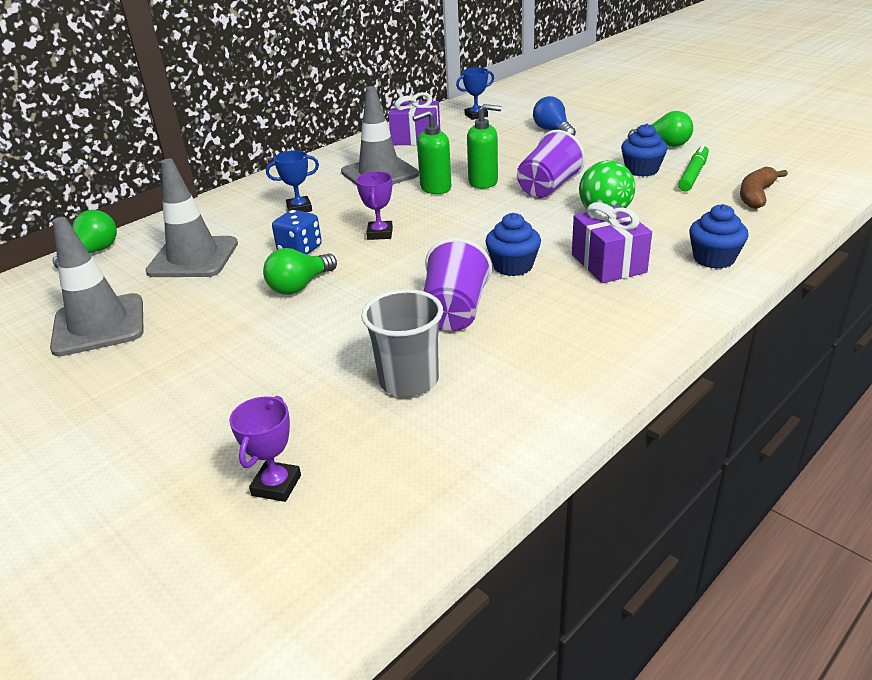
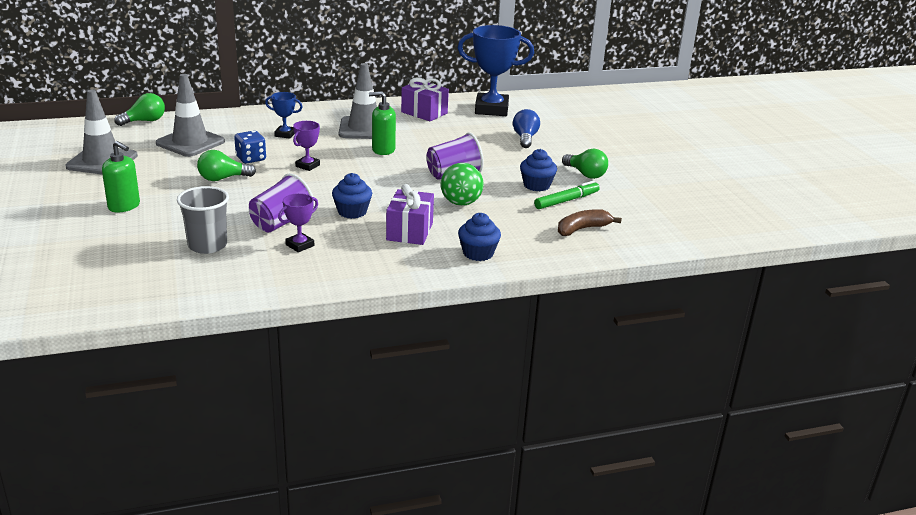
camera: 25 degrees right, 5 degrees down
purple trophy [229,396,301,502] -> purple trophy moved to [278,193,318,252]
blue trophy [456,68,494,120] -> blue trophy [458,25,534,116], size x2.11
green soap dispenser [467,104,502,189] -> green soap dispenser moved to [102,141,140,212]

